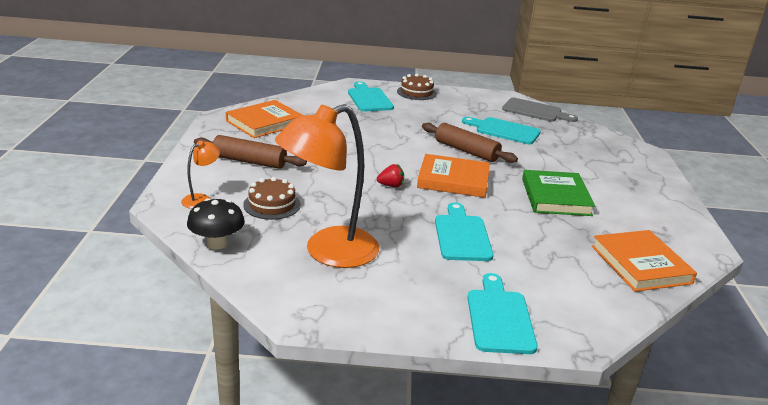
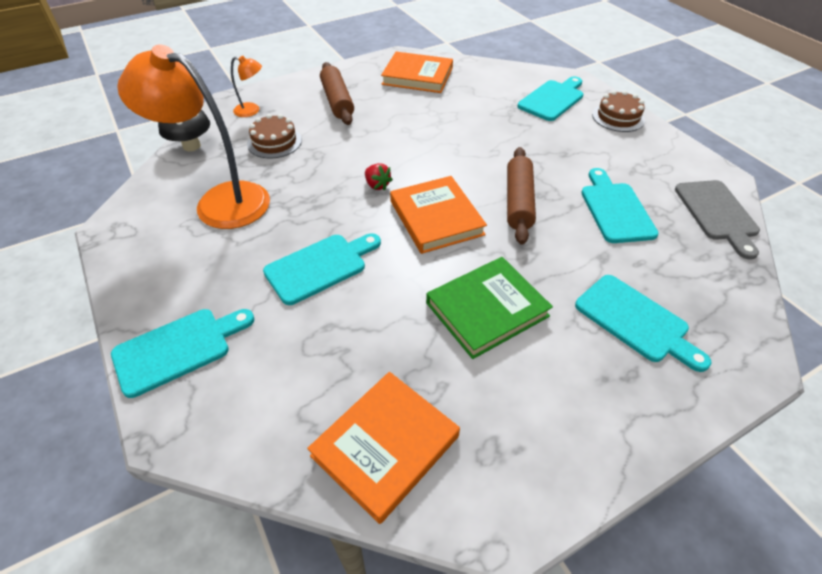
camera: 60 degrees right, 20 degrees up
none -> turquoise cutting board [575,275,711,372]

